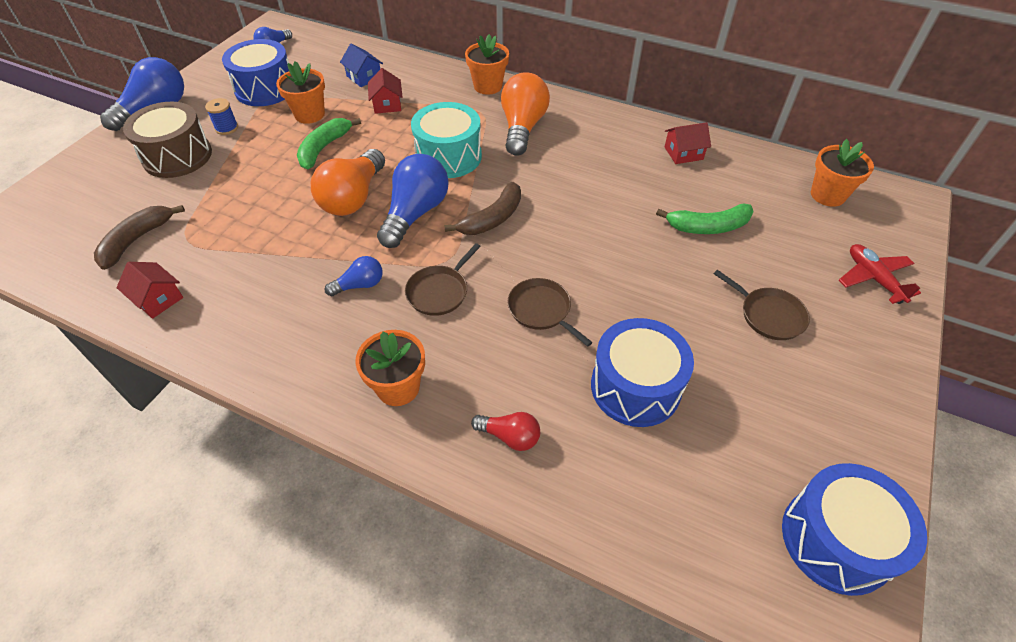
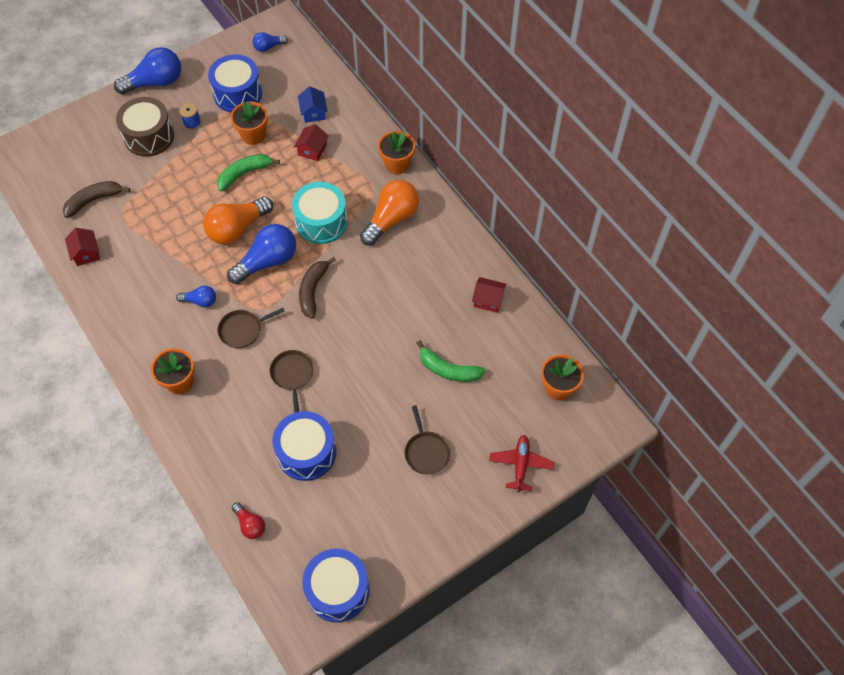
camera: 30 degrees right, 10 degrees up
brown banana [444,182,521,235] -> brown banana turned 120 degrees clockwise [299,257,336,319]
red light bulb [471,412,540,451] -> red light bulb moved to [232,502,265,539]

